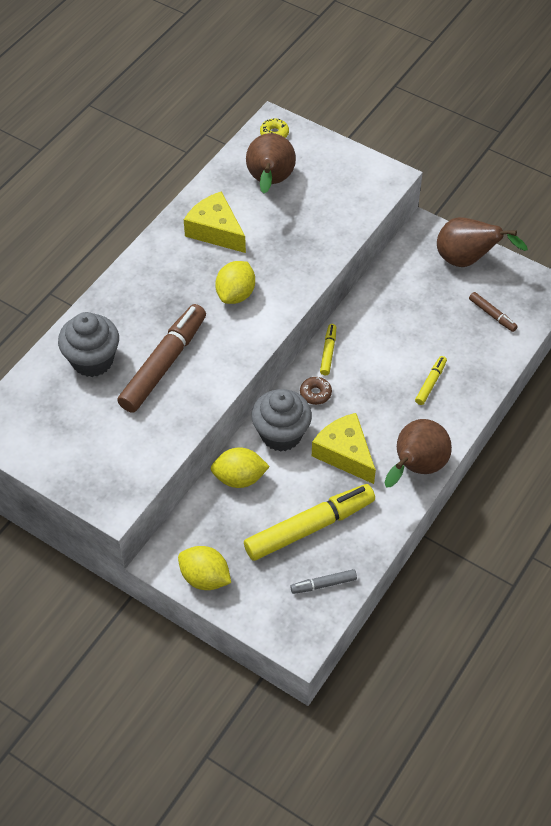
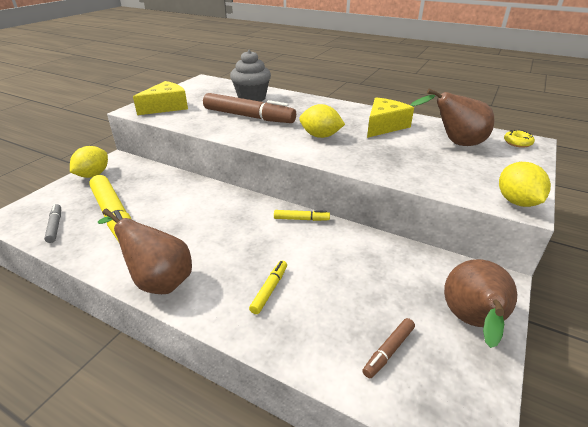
camera: 85 degrees right, 20 degrees down
yellow lemon [211,447,270,488] -> yellow lemon moved to [499,162,551,207]
grey cupcake [251,389,312,452] -> none
brown donut [300,377,332,405] -> none
yellow cheese [312,413,376,484] -> yellow cheese moved to [133,81,188,115]
yellow marker [415,356,447,405] -> yellow marker turned 90 degrees counterclockwise [249,261,287,314]

